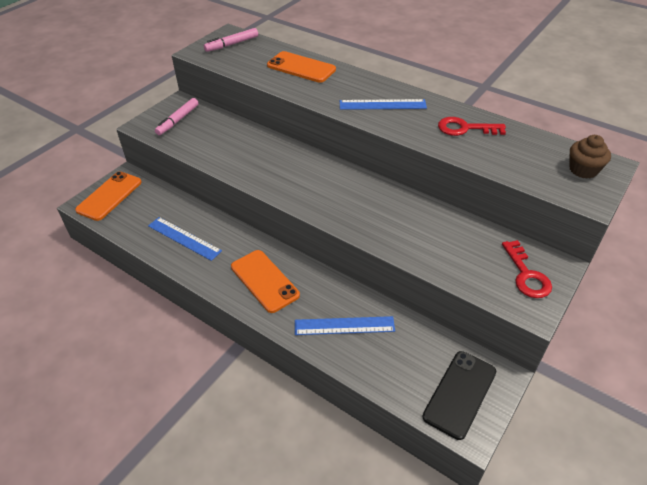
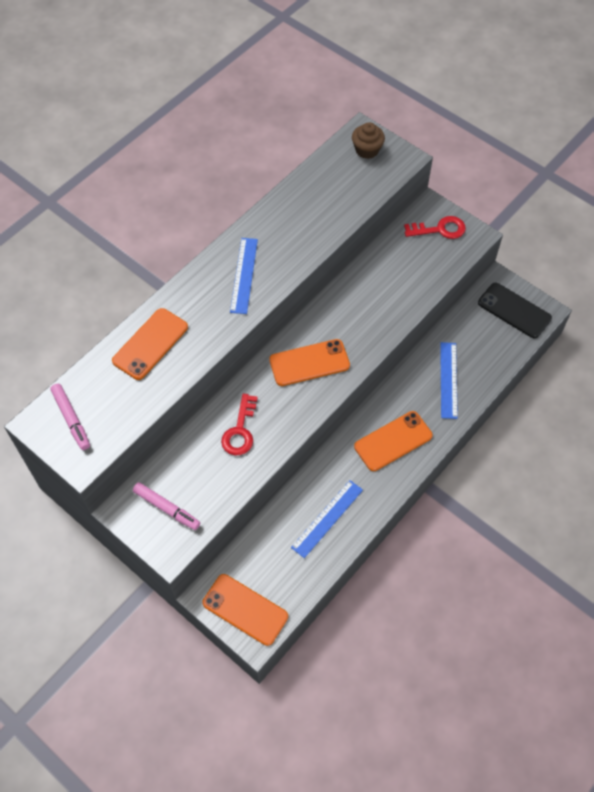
camera: 85 degrees left, 15 degrees up
red key [438,117,506,136] -> red key moved to [221,393,258,455]
none -> orange phone [269,339,350,386]

